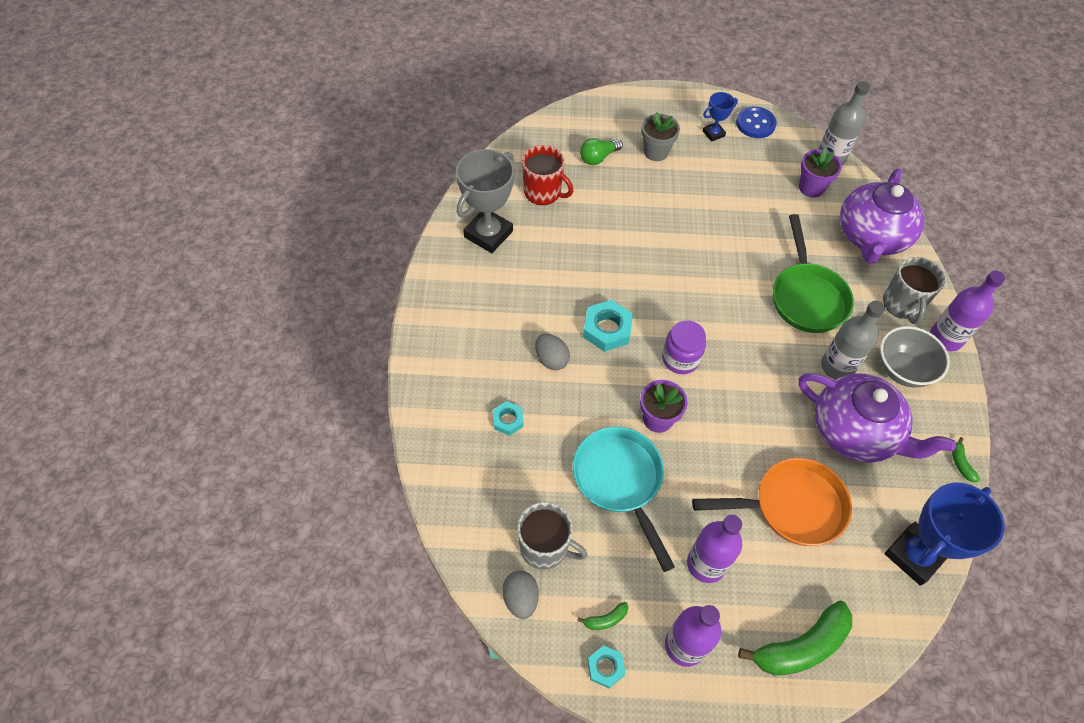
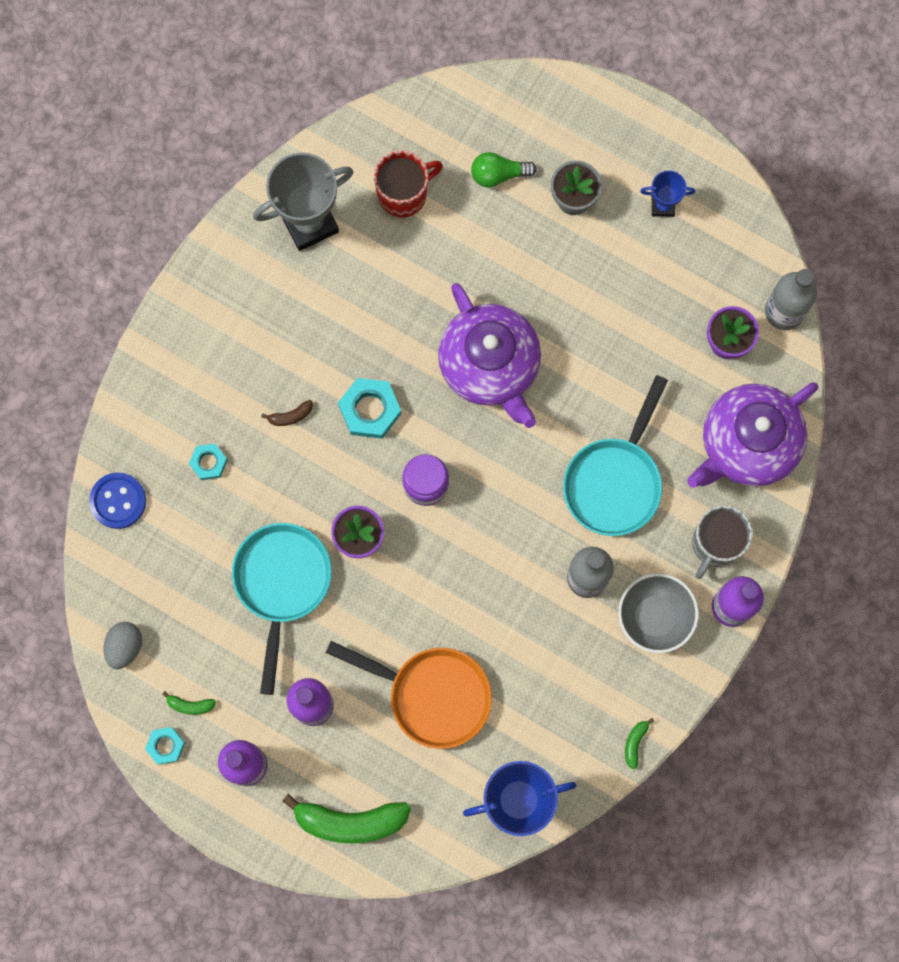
camera: 30 degrees right, 20 degrees up
grey mug [517,502,587,570] -> none
red mug [522,145,573,205] -> red mug turned 90 degrees counterclockwise [374,151,443,217]
grey egg [535,333,570,370] -> brown banana [261,400,313,426]
blue button [736,106,777,138] -> blue button moved to [89,472,146,529]
green pan [773,214,854,333] -> turquoise pan [563,375,668,536]
purple teapot [798,373,956,463] -> purple teapot moved to [438,283,541,428]

